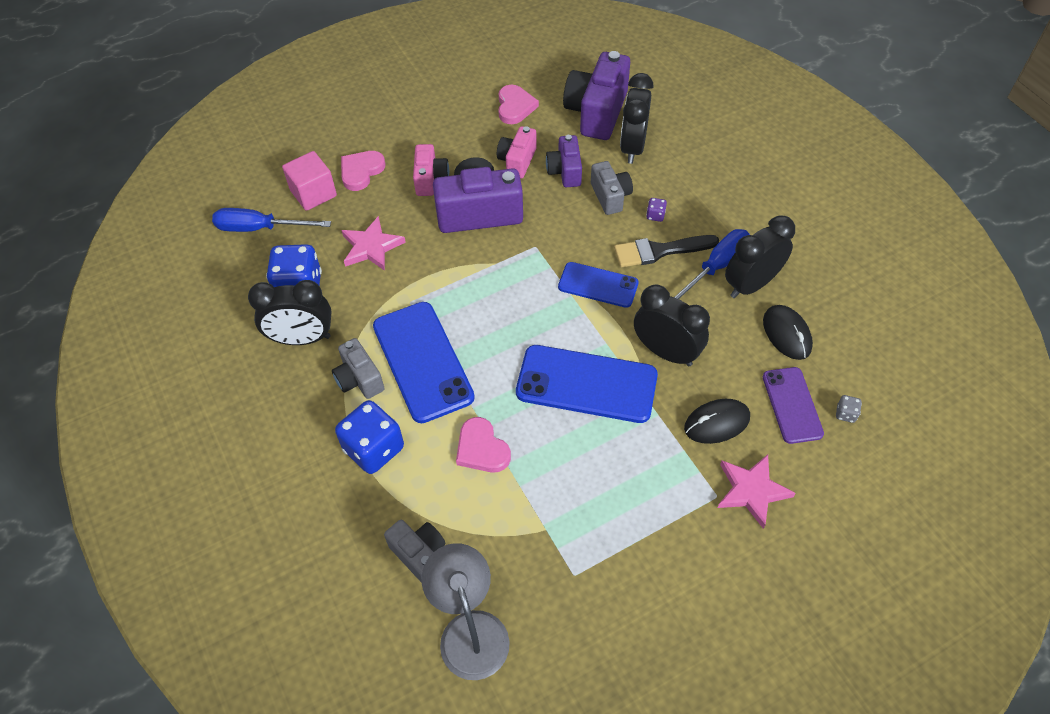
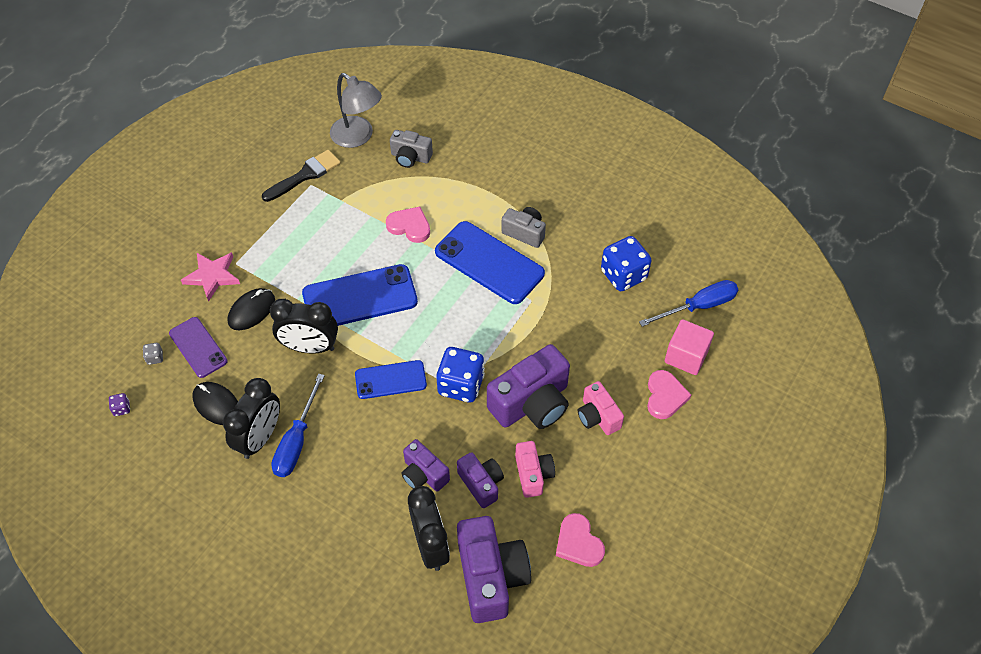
camera: 150 degrees right, 0 degrees up
black clock [248,280,331,345] -> none
blue dice [335,400,404,474] -> blue dice moved to [436,347,485,402]
pink star [342,216,406,271] -> none
grey camera [591,161,633,215] -> purple camera [401,439,450,491]
black brush [614,235,719,267] -> black brush moved to [262,150,341,202]
purple dice [646,198,667,222] -> purple dice moved to [109,393,130,416]

